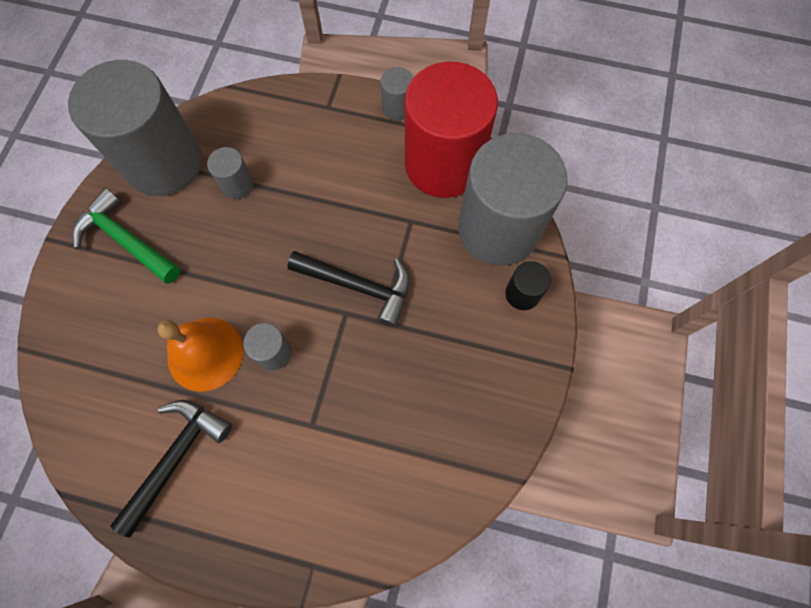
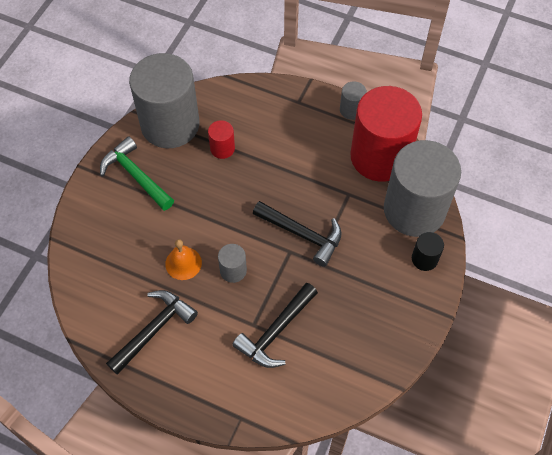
camera: 10 degrees right, 10 degrees down
orange bell [157,318,243,392] -> orange bell [165,239,202,280], size x0.65
grey cylinder [207,147,254,199] -> red cylinder [208,120,235,159]
none -> black hammer [232,282,318,368]

